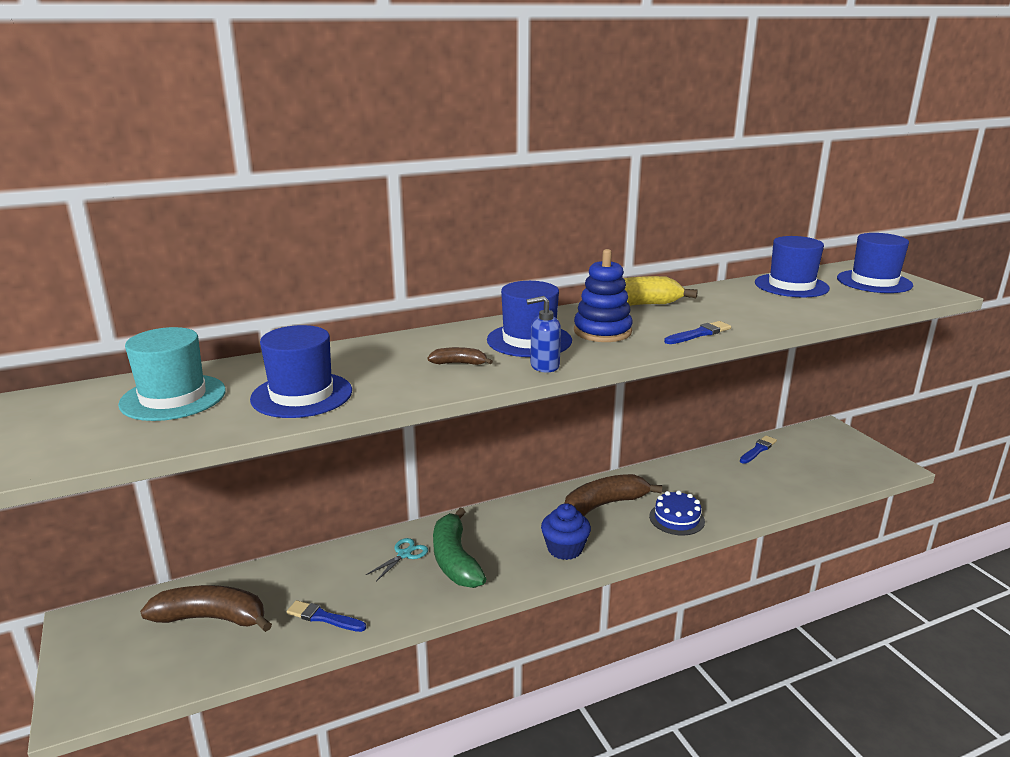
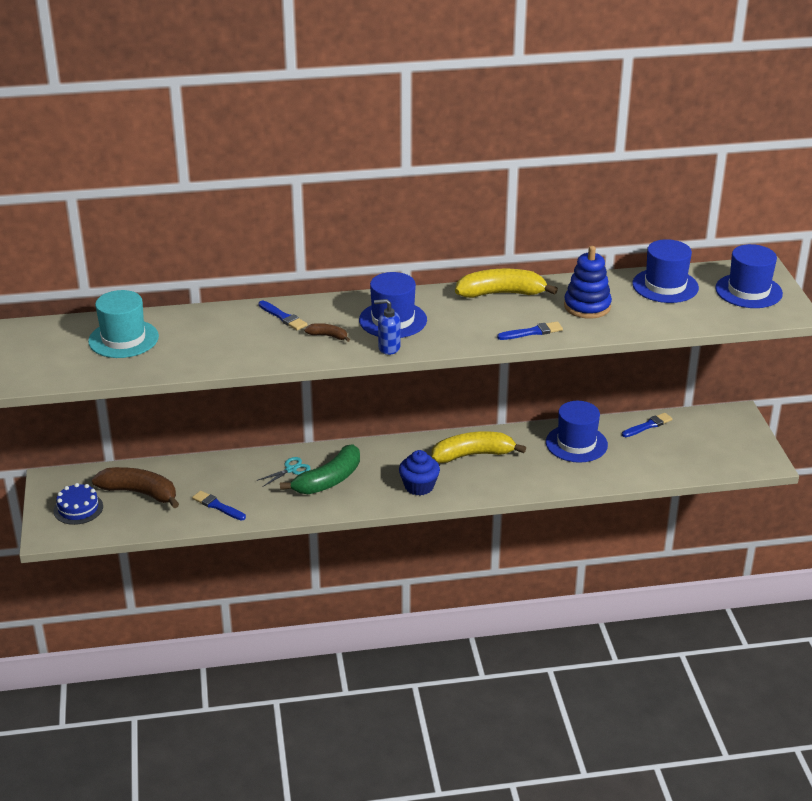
camera: 15 degrees right, 10 degrees up
blue hat [250,325,352,418] -> blue hat moved to [546,401,608,463]
green banana [433,508,486,588] -> green banana turned 135 degrees counterclockwise [280,444,360,494]
brown banana [564,474,662,516] -> yellow banana [432,431,526,463]
blue stacking toy [574,249,633,342] -> blue stacking toy moved to [564,246,612,319]
blue cake [649,490,705,535] -> blue cake moved to [54,483,103,525]
none -> blue brush [258,301,307,330]

